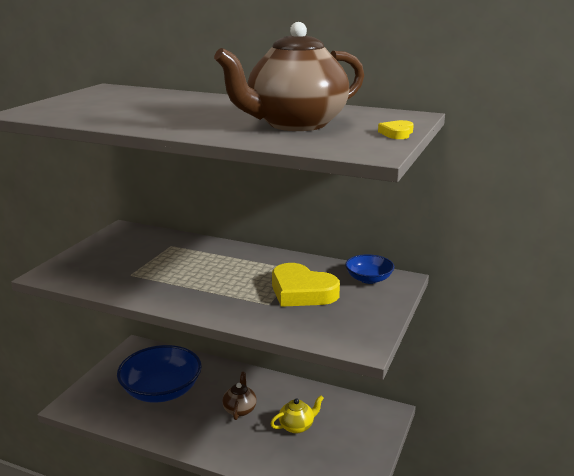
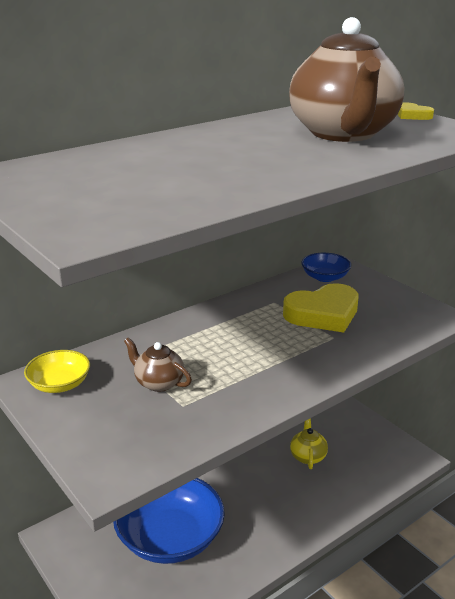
camera: 60 degrees left, 5 degrees up
brown teapot [222,372,257,420] -> brown teapot moved to [124,337,192,392]
none -> yellow bowl [24,350,90,393]

